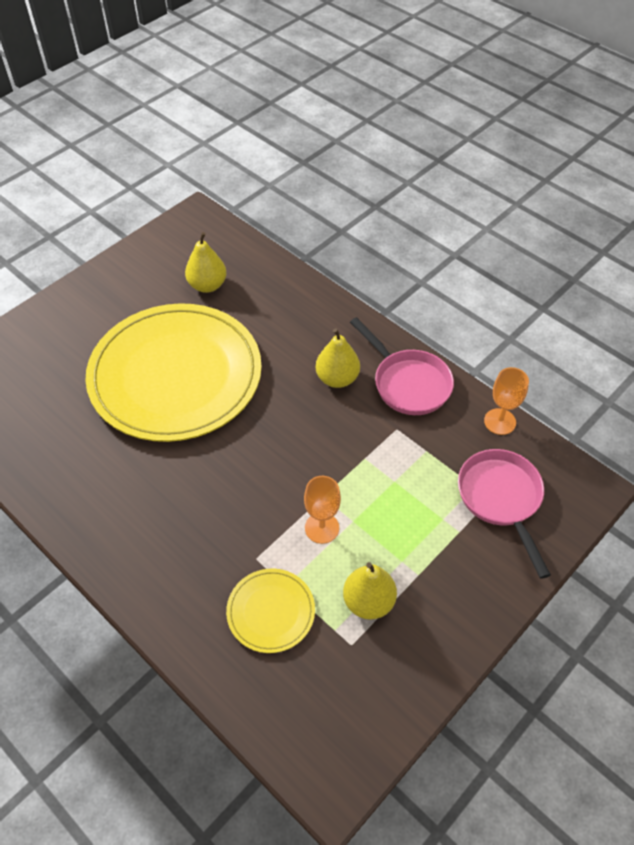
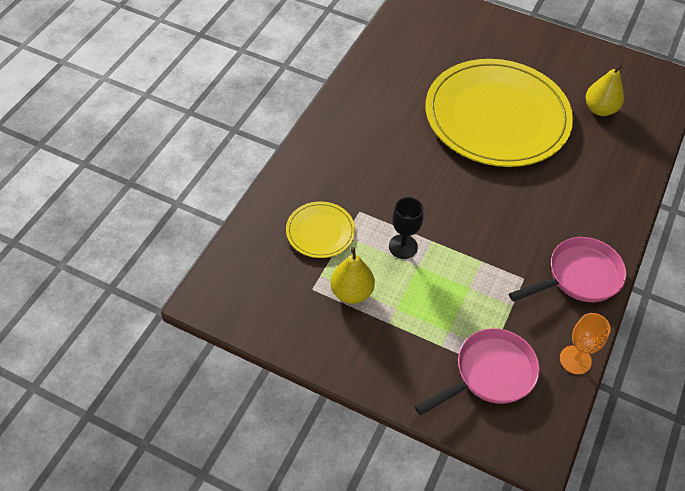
camera: 70 degrees right, 0 degrees up
orange goblet [304,476,341,544] -> black goblet [389,197,424,259]
yellow pear [316,328,360,388] -> none
pink pan [350,317,454,415] -> pink pan turned 150 degrees counterclockwise [509,237,626,302]

